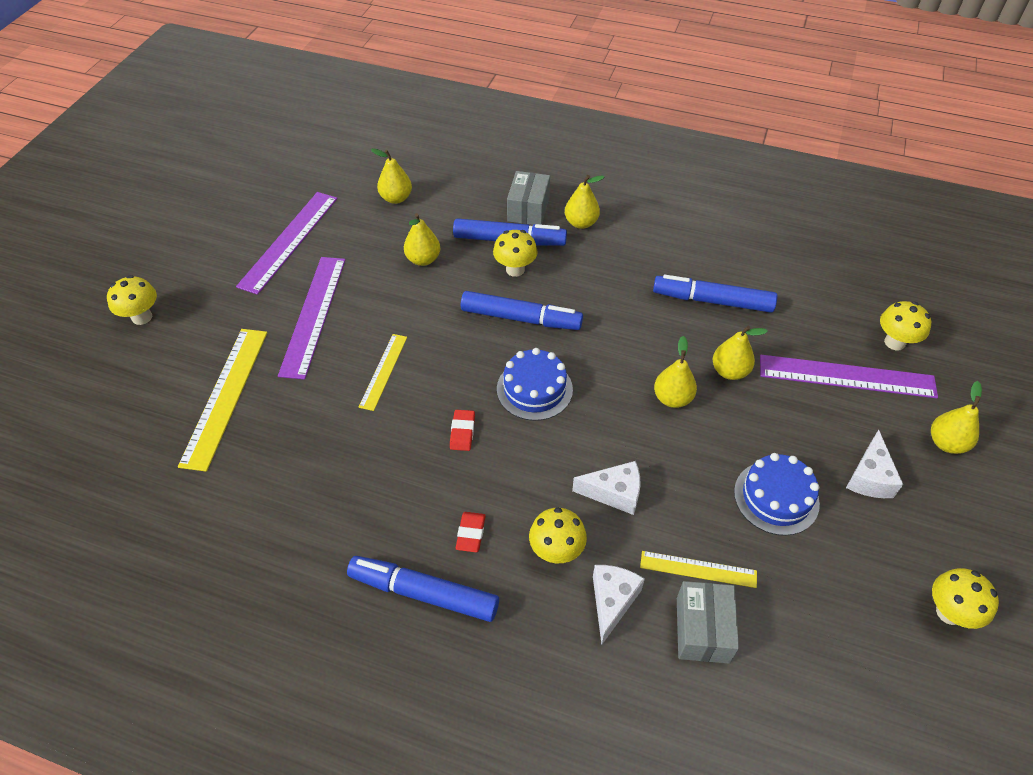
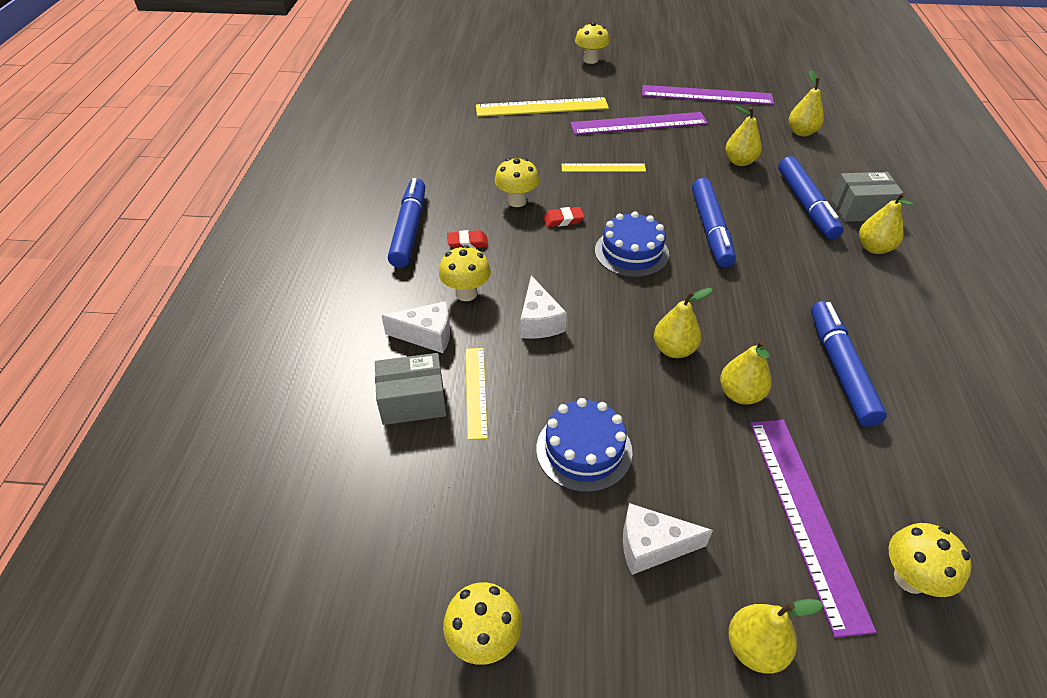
camera: 75 degrees right, 5 degrees down
yellow mushroom [493,230,538,277] -> yellow mushroom moved to [494,158,539,207]

